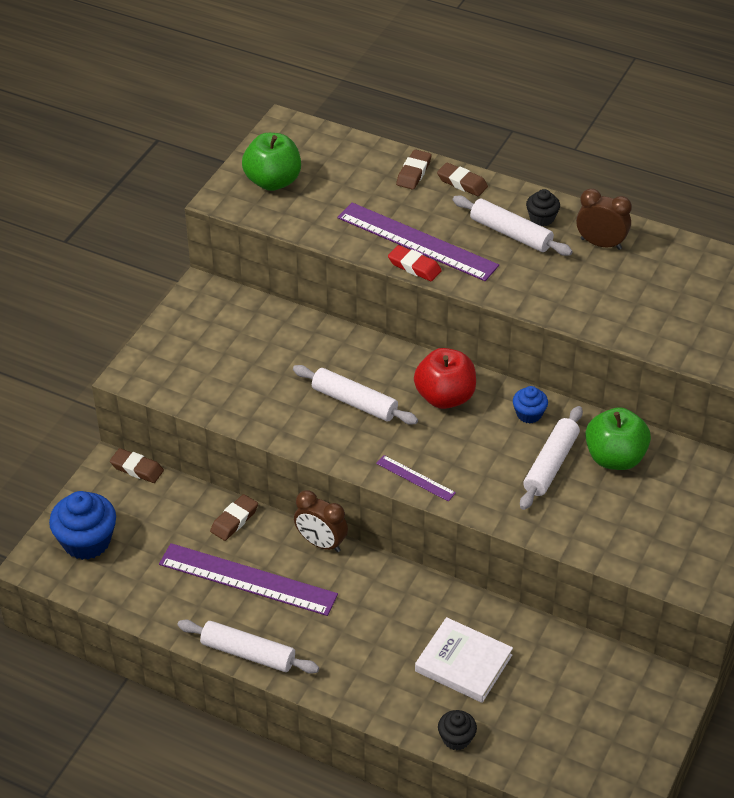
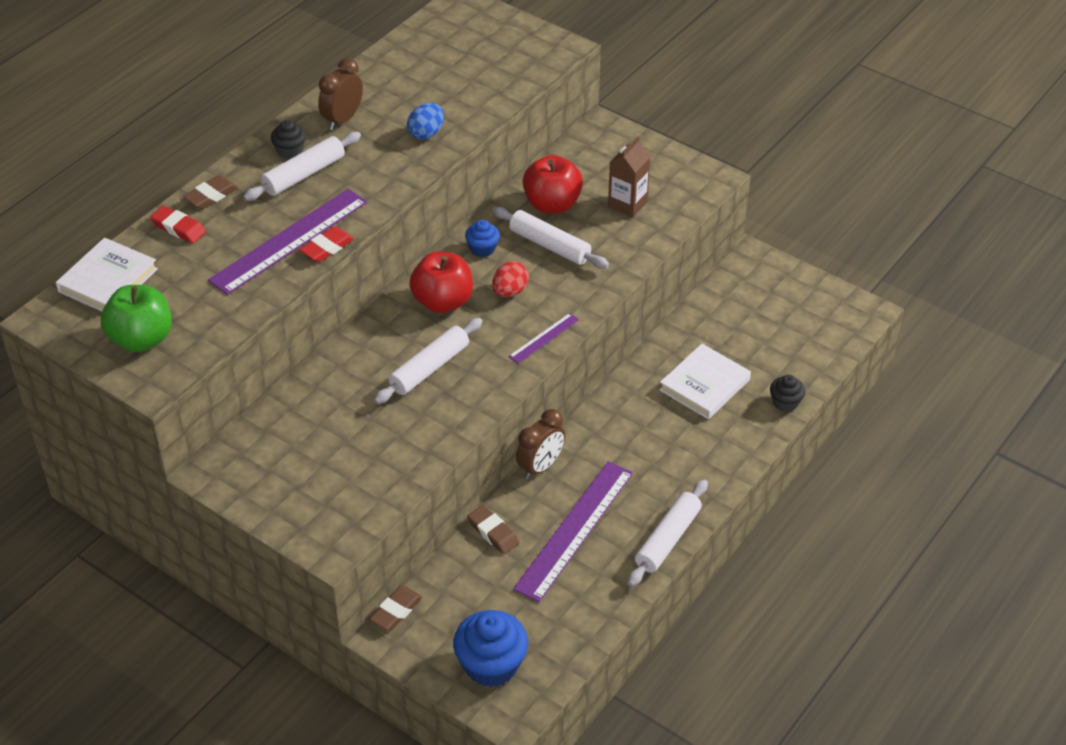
camera: 80 degrees left, 0 degrees up
brown eraser [396,149,432,190] -> red eraser [150,206,206,243]
green apple [585,407,651,470] -> red apple [523,155,583,214]
none -> white book [56,238,158,311]
none -> blue egg [407,103,444,140]
none -> red egg [492,261,529,297]
none -> brown carton [608,136,651,217]

